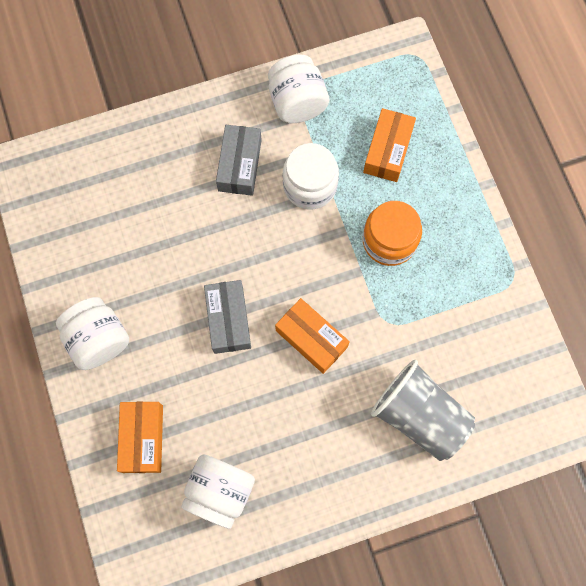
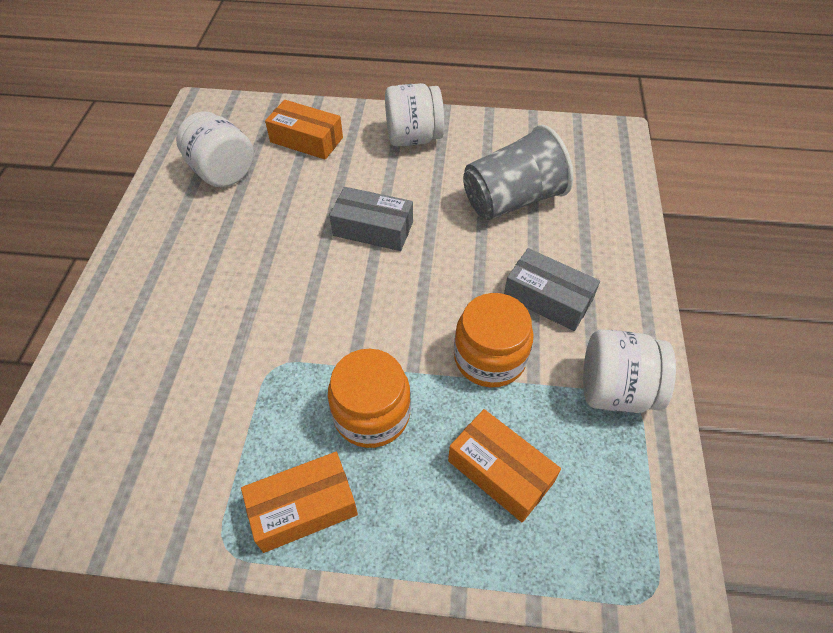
camera: 115 degrees right, 20 degrees down
orange box [275,298,350,374] -> orange box moved to [241,452,358,553]
white jar [283,143,339,210] -> orange jar [454,293,534,387]
grey cup [371,360,475,461] -> grey cup moved to [463,125,573,220]

